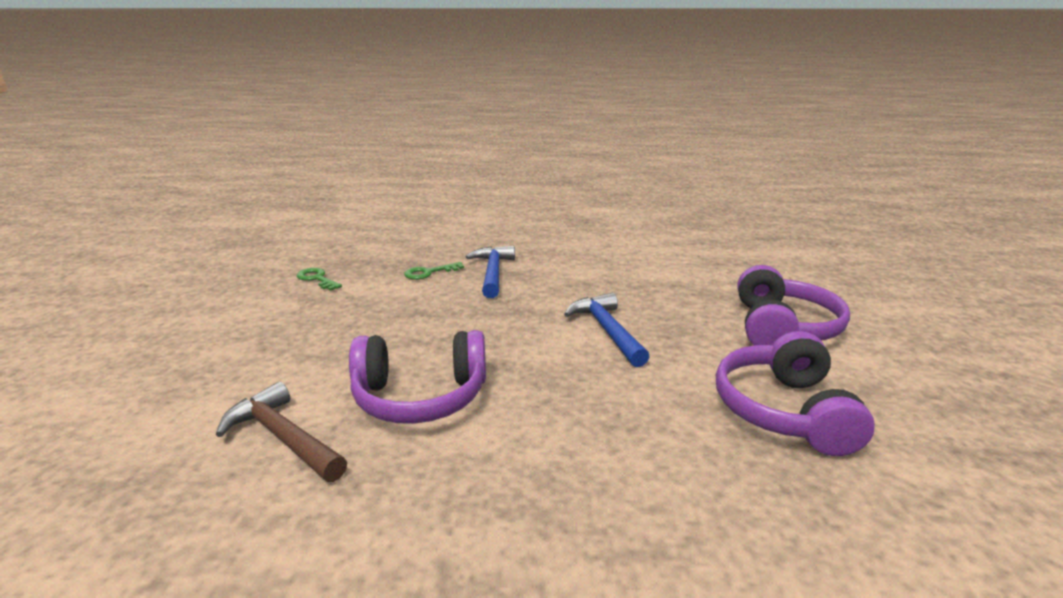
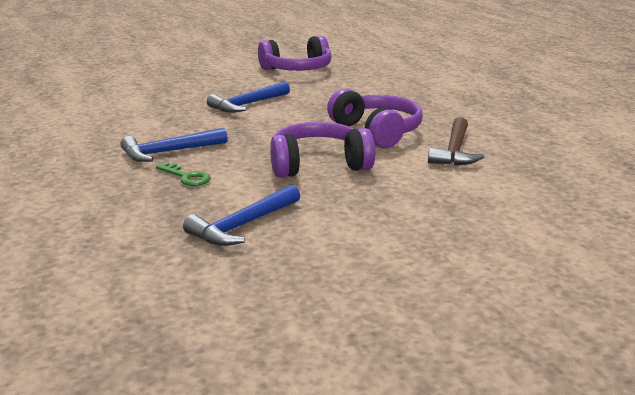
camera: 115 degrees left, 0 degrees up
green key [297,268,342,291] -> blue hammer [183,184,300,246]
purple headphones [737,265,850,345] -> purple headphones moved to [270,122,375,178]

